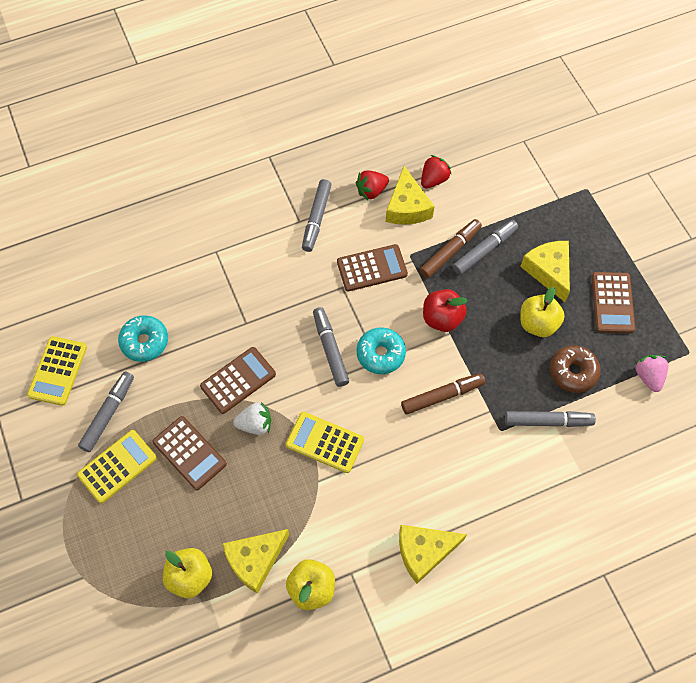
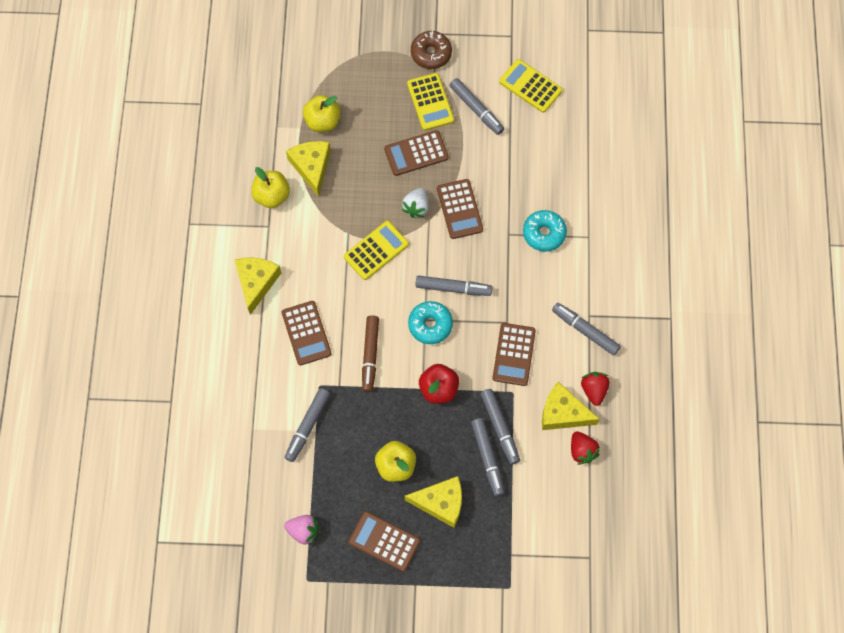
camera: 115 degrees right, 5 degrees up
turquoise donut [118,315,168,362] -> turquoise donut moved to [523,210,567,252]
brown marker [420,219,482,278] -> grey marker [481,389,520,465]
brown donut [550,345,601,393] -> brown donut moved to [411,31,452,69]
none -> brown calculator [282,301,332,365]

